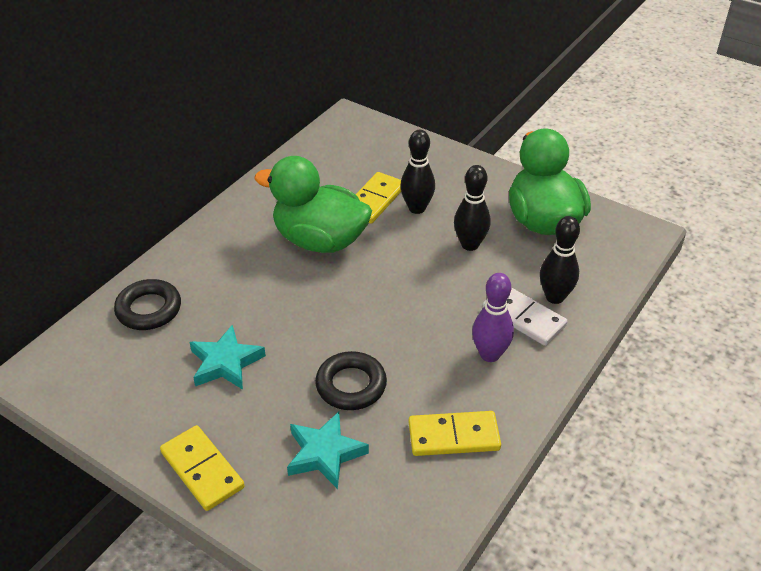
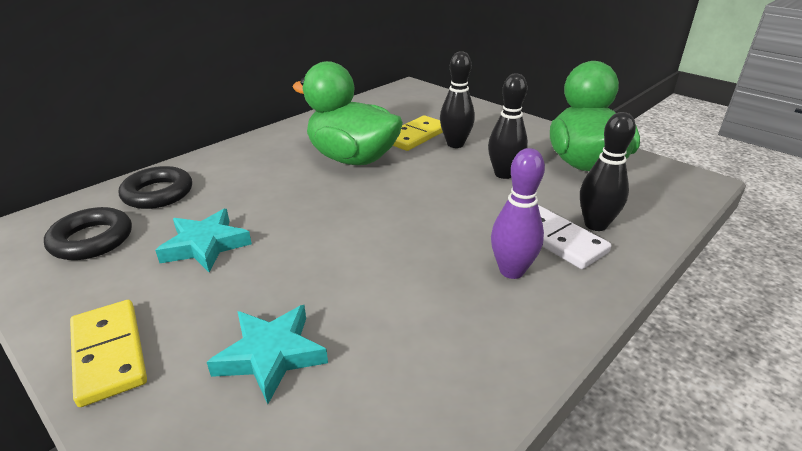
camera: 10 degrees right, 10 degrees down
black ring [315,351,387,410] -> black ring moved to [44,207,132,260]
yellow domino [409,411,501,456] -> none

